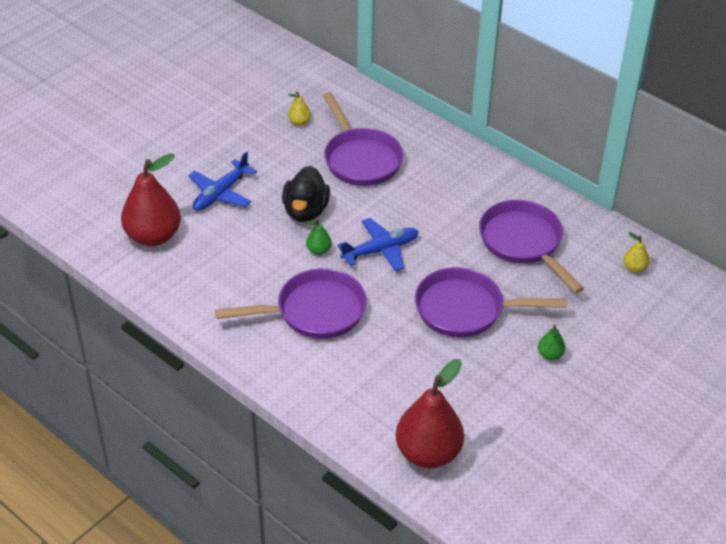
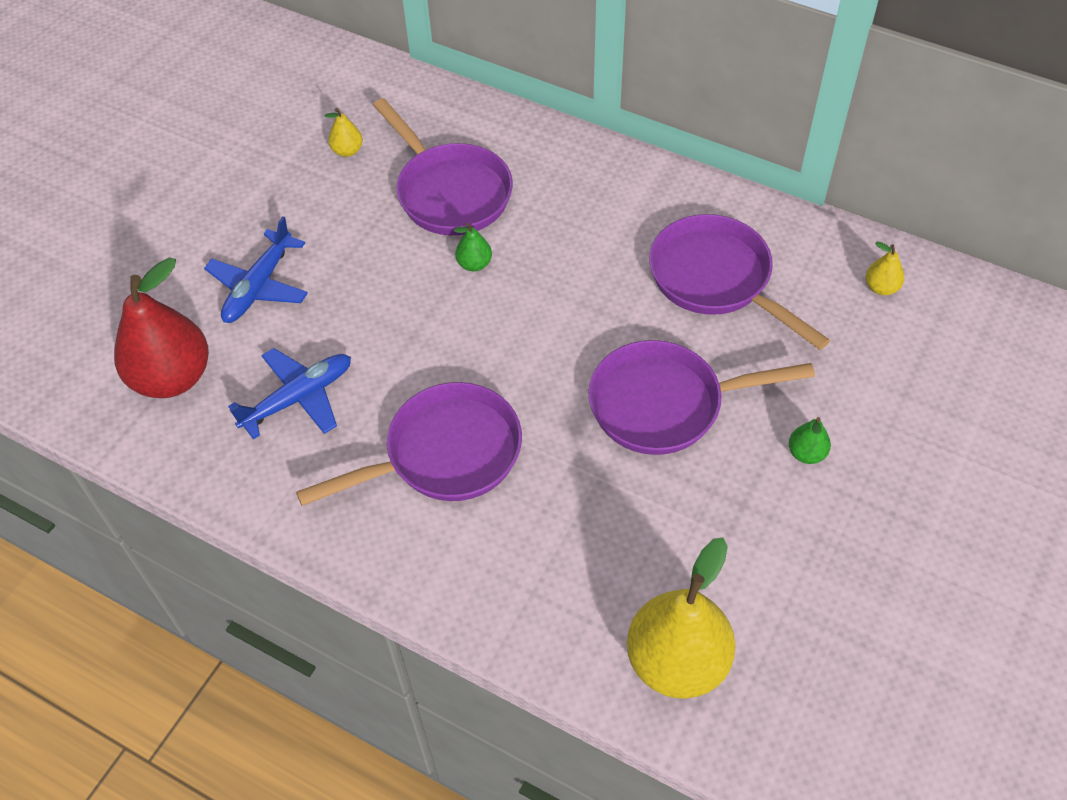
camera: 10 degrees left, 10 degrees up
black duck [282,166,330,222] -> none
green pear [306,219,332,255] -> green pear moved to [454,223,492,271]
blue plane [337,218,419,271] -> blue plane moved to [228,348,351,439]
red pear [396,359,464,468] -> yellow pear [627,538,736,699]

